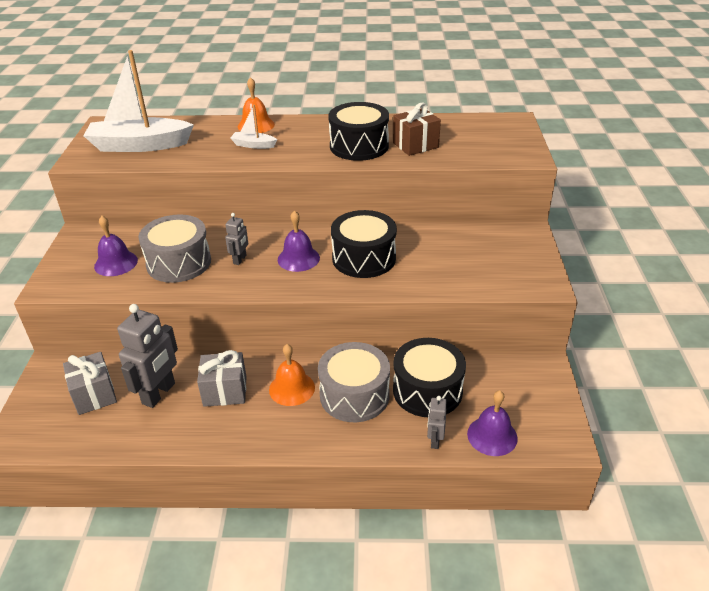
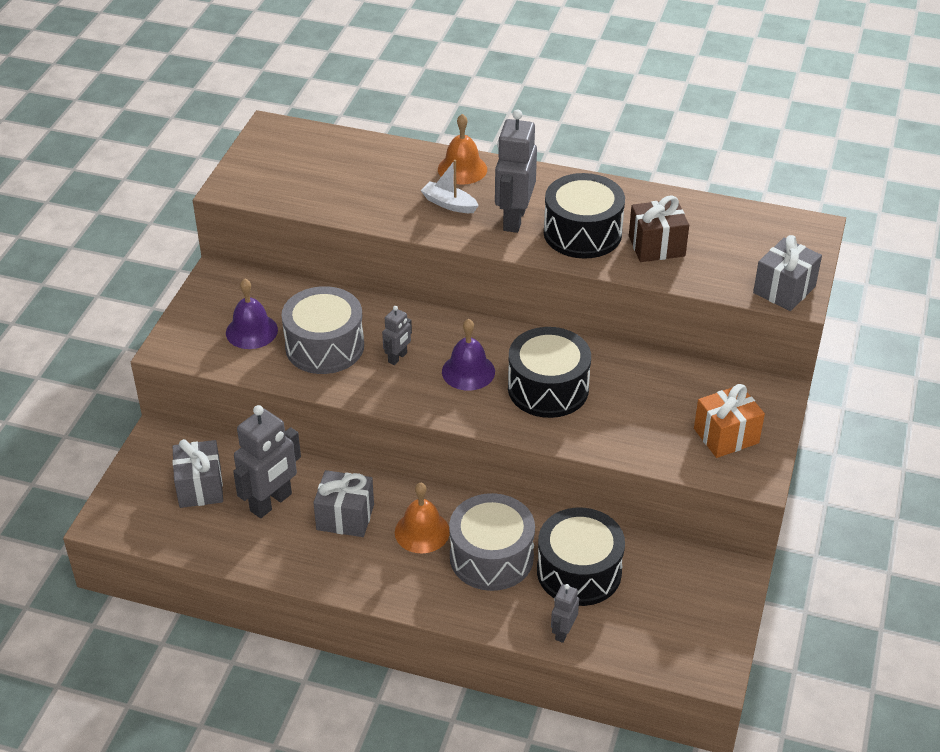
camera: 15 degrees right, 5 degrees up
white boat [83,50,194,152] -> none
purple bell [467,390,518,456] -> none
none -> grey robot [495,109,537,233]
none -> orange gift [694,384,765,458]
none -> grey gift [753,235,822,311]

